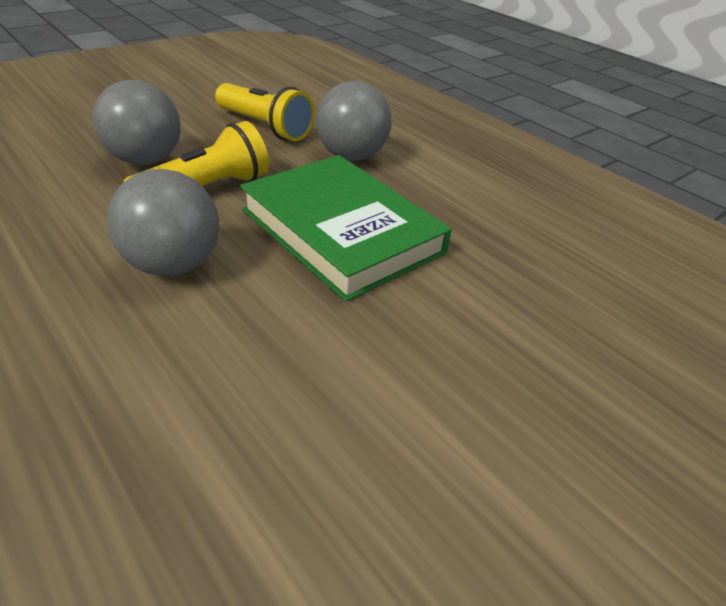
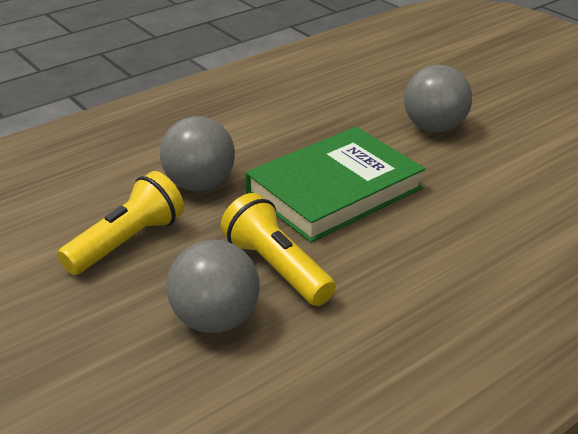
camera: 85 degrees left, 5 degrees down
grey ball [107,169,219,276] -> grey ball moved to [404,65,472,133]

